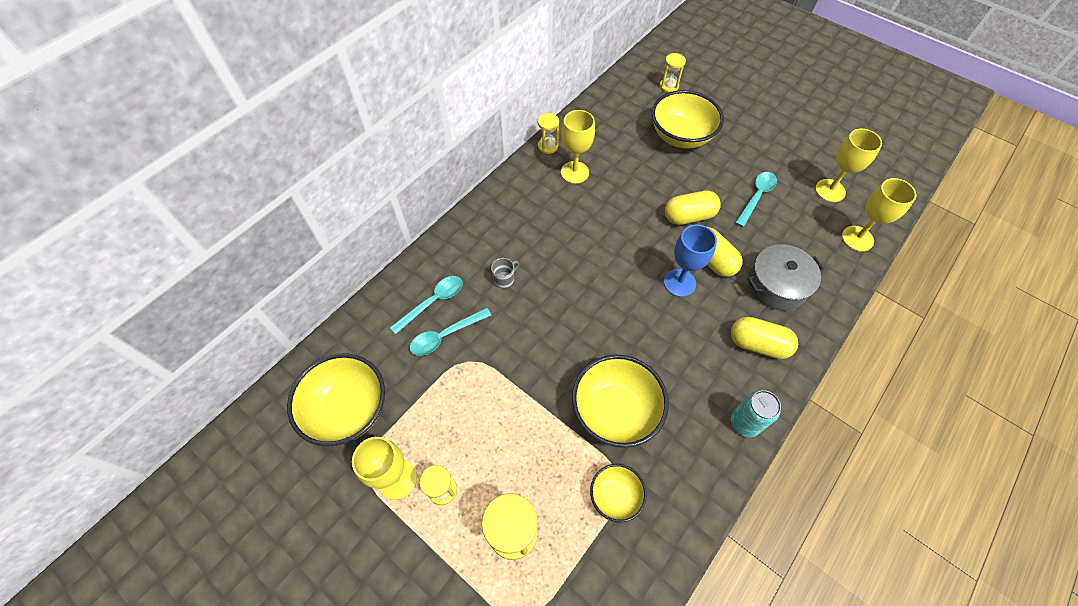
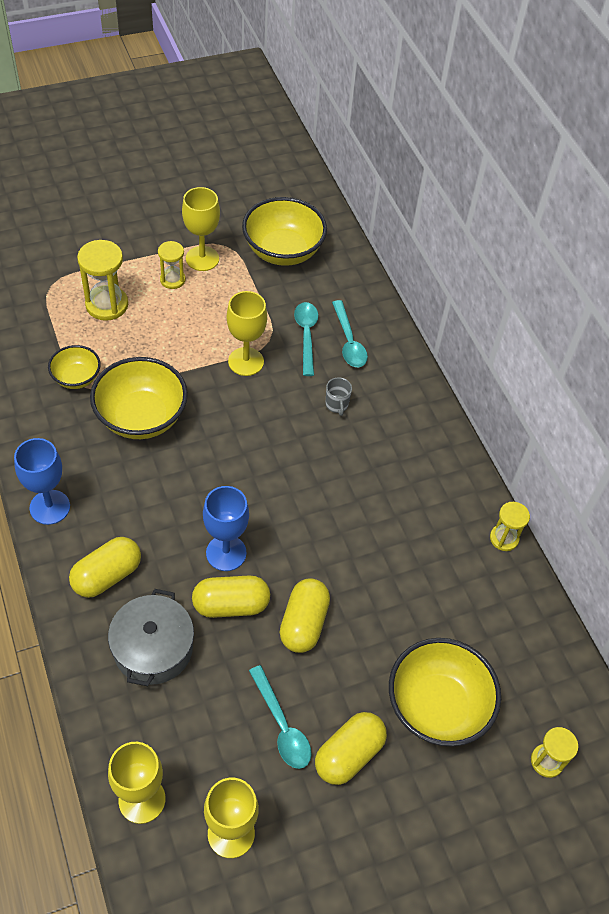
camera: 115 degrees right, 5 degrees down
yellow goblet [561,110,595,184] -> yellow goblet moved to [227,291,267,376]
turquoise can [731,390,781,437] -> blue goblet [14,438,70,525]
none -> yellow capsule [315,712,387,785]

